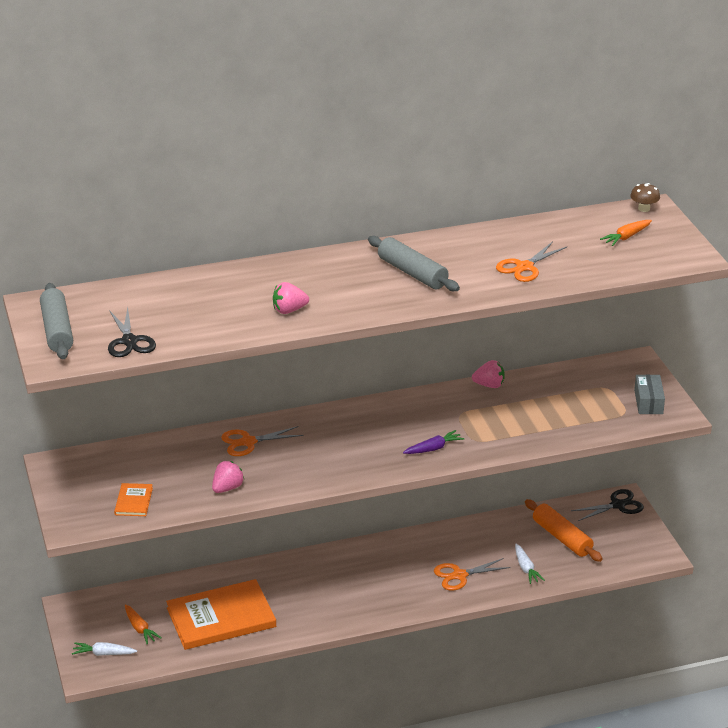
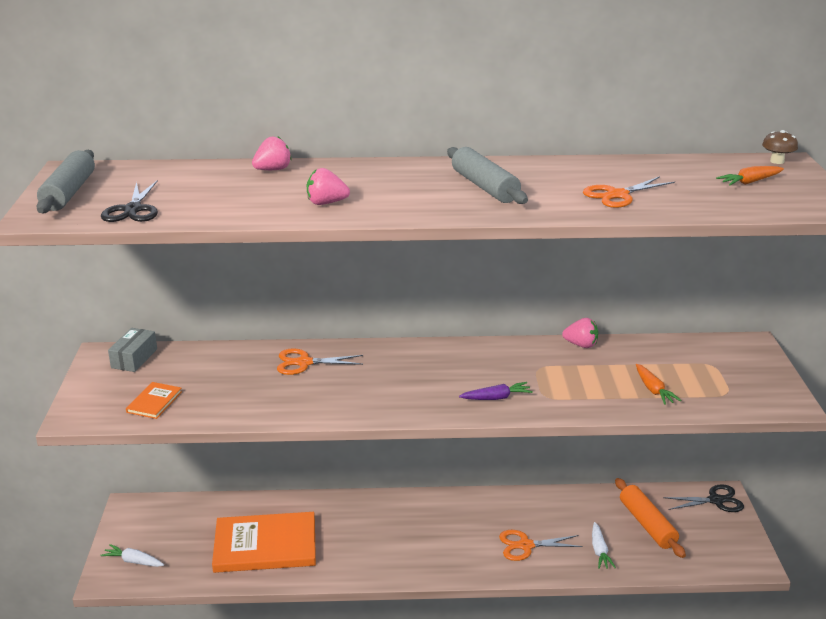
camera: 15 degrees right, 5 degrees down
orange carrot [125,604,161,644] -> orange carrot moved to [636,364,681,405]
pink strawberry [212,461,244,493] -> pink strawberry moved to [252,136,292,170]
grey box [634,375,665,414] -> grey box moved to [108,328,157,372]

